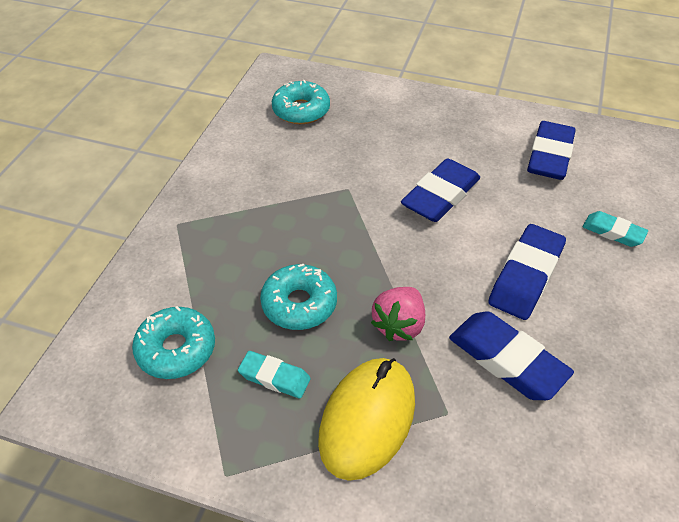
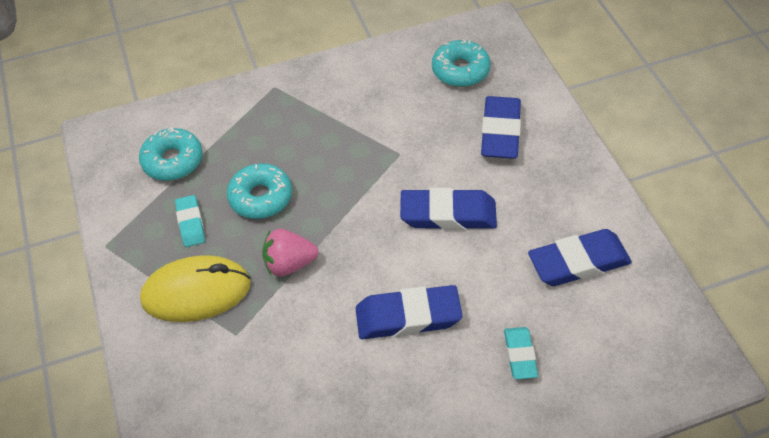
camera: 55 degrees right, 5 degrees up
blue eraser [449,311,574,400] -> blue eraser moved to [481,96,521,159]

